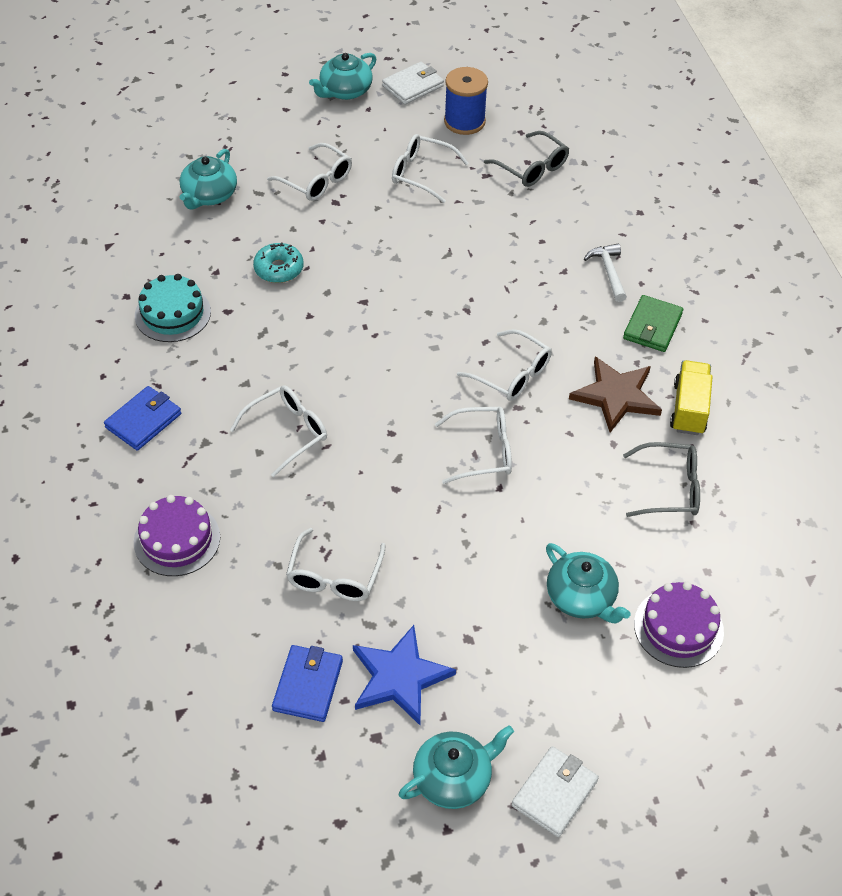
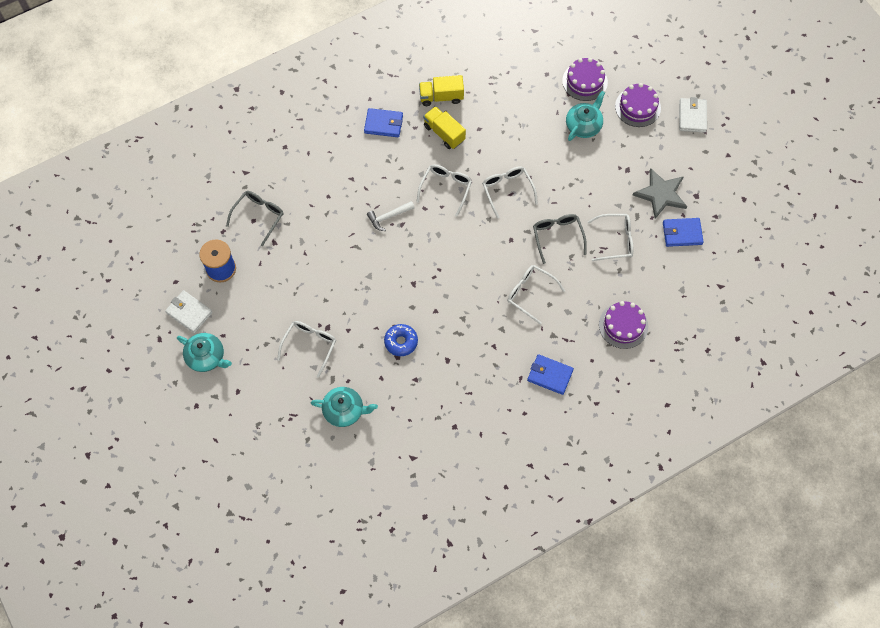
camera: 105 degrees left, 15 degrees up
turquoise cake [135,274,211,342] -> none
turquoise donut [253,243,303,283] -> blue donut [384,324,418,356]
blue star [353,625,456,725] -> grey star [633,168,687,219]
white glasses [392,134,469,203] -> none
turquoise teapot [399,725,514,809] -> none
white wallet [511,746,599,837] -> white wallet turned 75 degrees clockwise [679,97,707,133]
brown star [569,357,662,433] -> yellow truck [423,106,466,149]
white hammer [584,244,627,302] -> white hammer moved to [367,201,415,231]
green wallet [623,295,683,352] -> blue wallet [364,108,403,137]
grey glasses [623,442,700,517] -> grey glasses moved to [533,214,587,264]
none -> purple cake [615,83,661,127]

